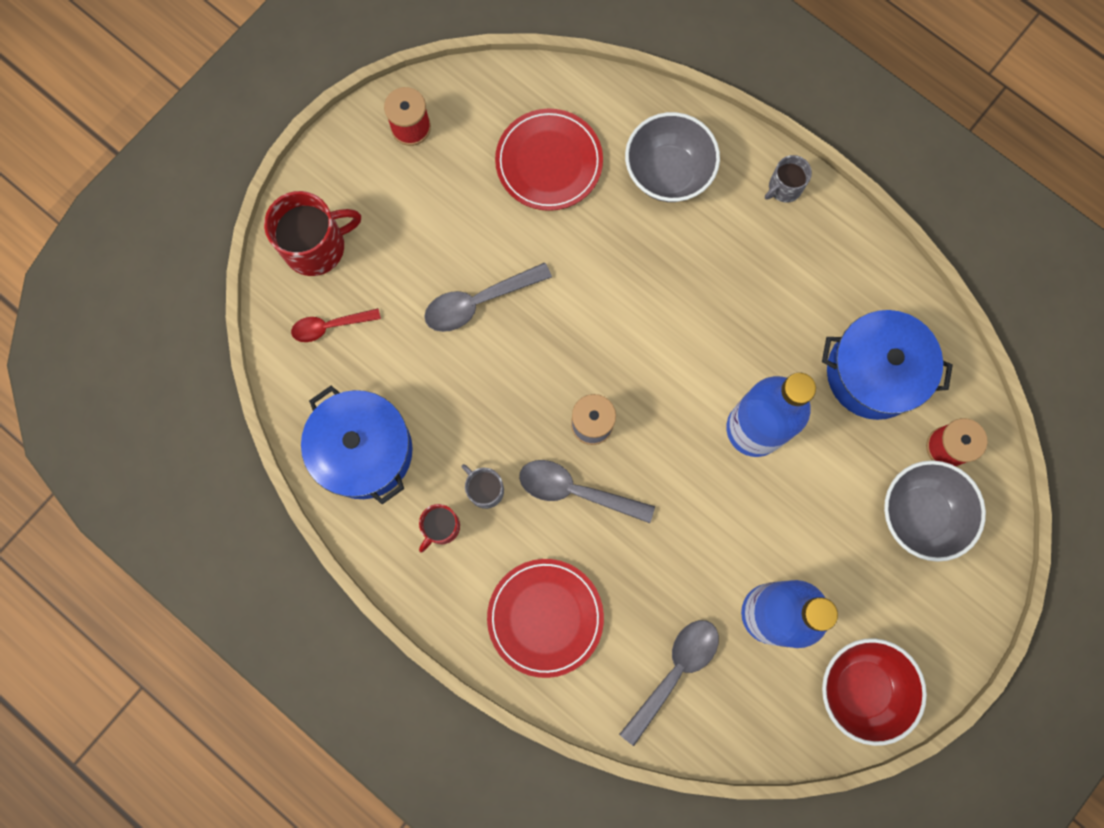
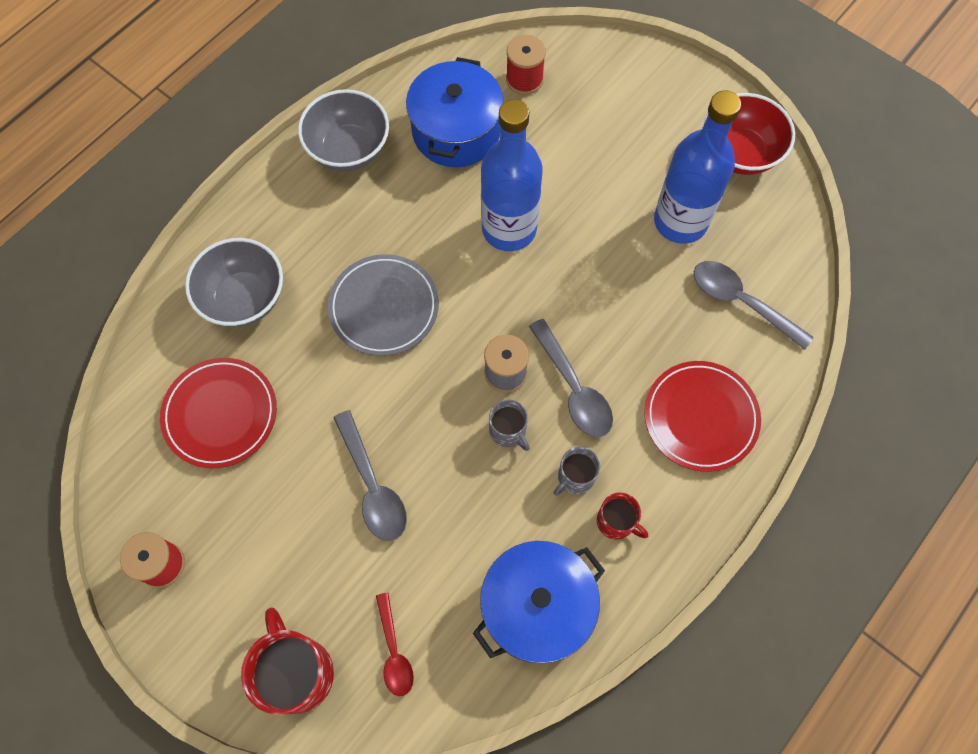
camera: 90 degrees left, 10 degrees down
grey spoon [519,460,655,523] -> grey spoon turned 45 degrees counterclockwise [529,319,613,437]
grey mug [765,155,812,203] -> grey mug moved to [489,399,530,451]
grey bowl [884,460,986,562] -> grey bowl moved to [298,89,389,171]
none -> grey plate [328,254,439,356]

